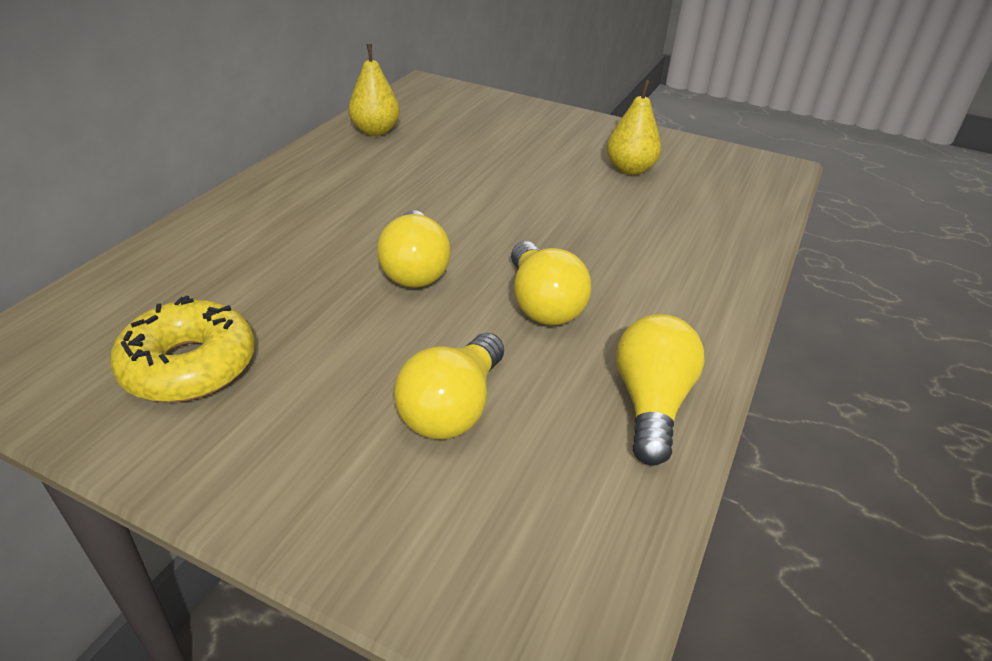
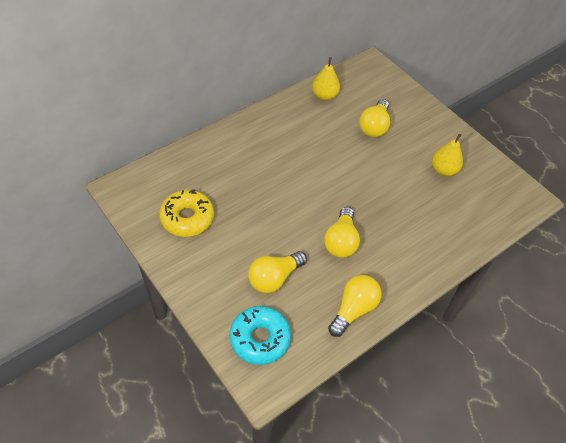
camera: 25 degrees right, 15 degrees up
yellow light bulb [377,210,450,288] -> yellow light bulb moved to [359,99,390,137]
none -> turquoise donut [229,306,291,365]

